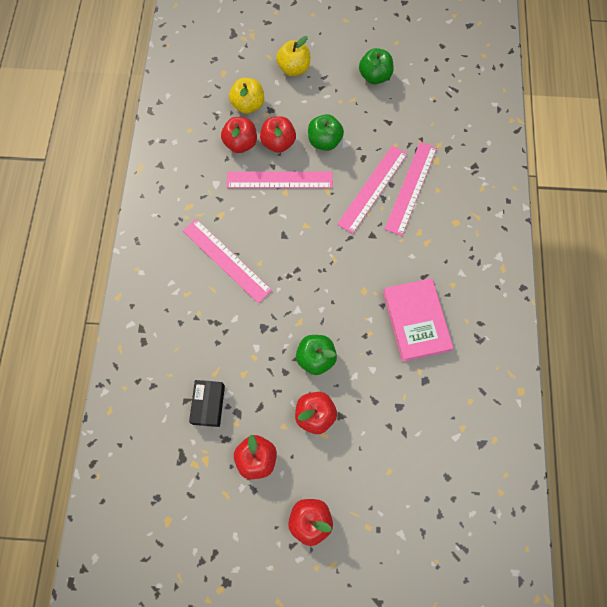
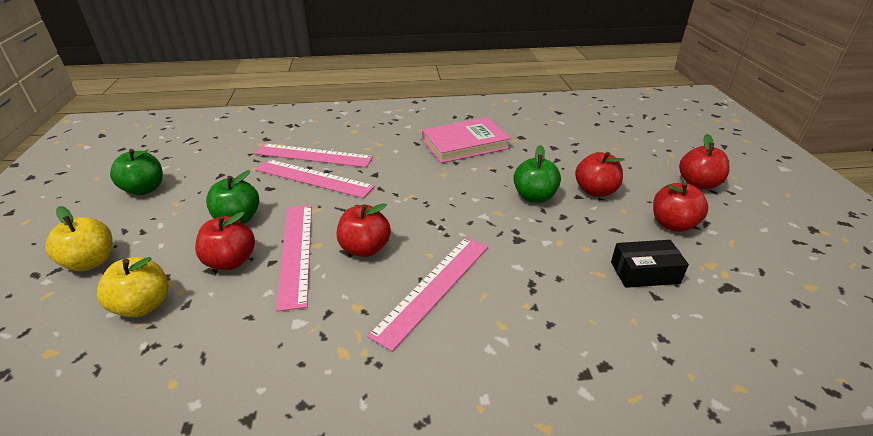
camera: 100 degrees left, 35 degrees down
red apple [221,117,257,153] -> red apple moved to [337,203,391,257]

